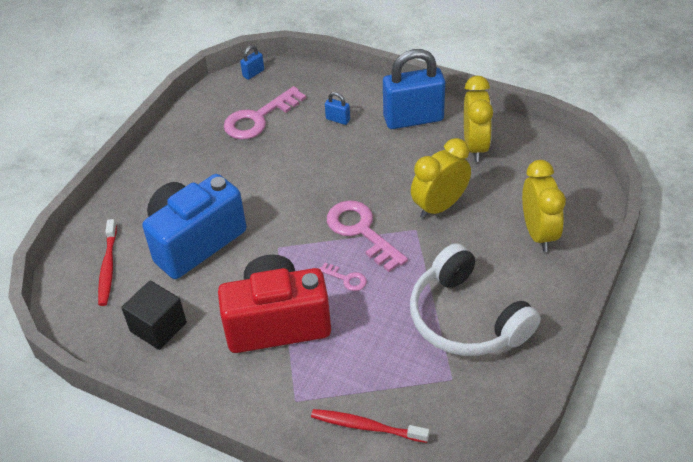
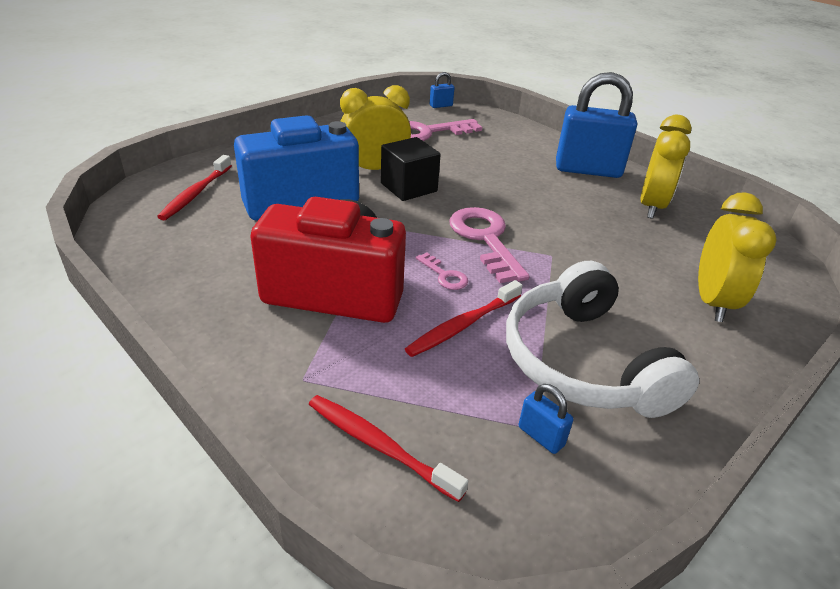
camera: 15 degrees right, 10 degrees down
black cube [121,280,187,350] -> black cube moved to [381,137,441,201]
blue padlock [325,92,350,125] -> blue padlock moved to [519,384,573,454]
yellow clock [411,138,471,219] -> yellow clock moved to [340,85,411,170]
none -> red toothbrush [405,280,523,357]

